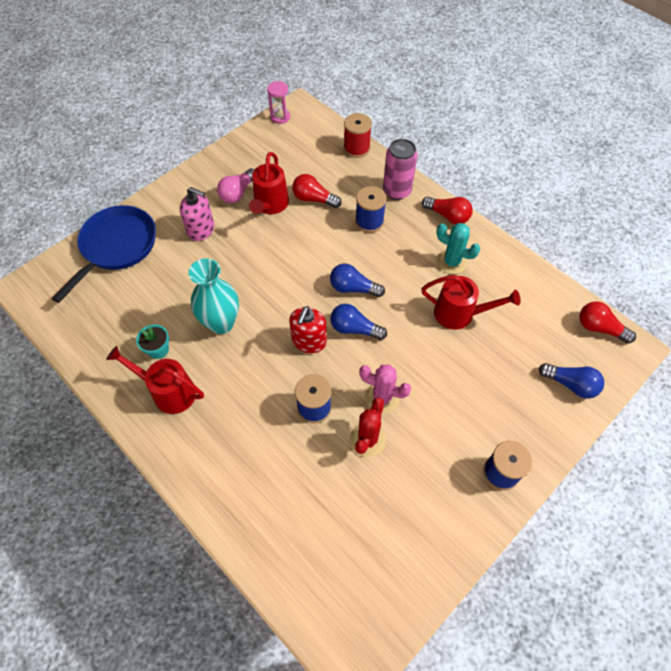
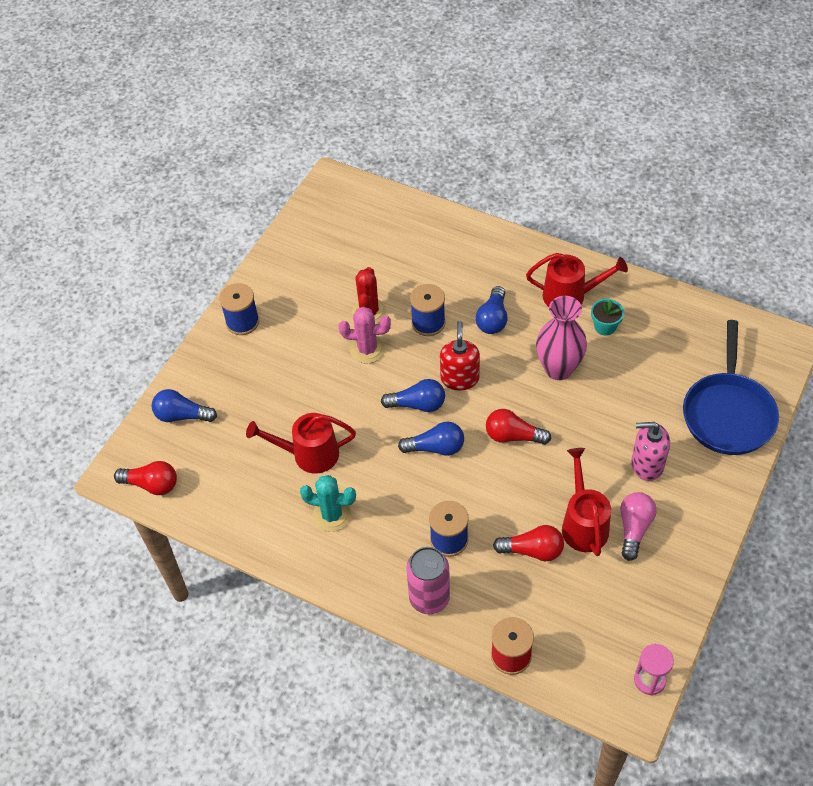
camera: 165 degrees right, 5 degrees down
turquoise vase [188,258,239,334] -> pink vase [536,296,587,380]
red light bulb [422,197,472,224] -> red light bulb moved to [486,409,551,445]
none -> blue light bulb [475,286,508,334]

